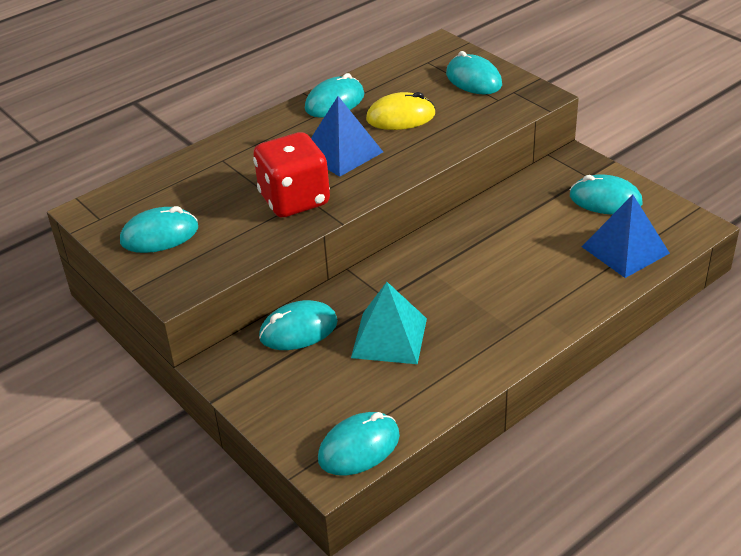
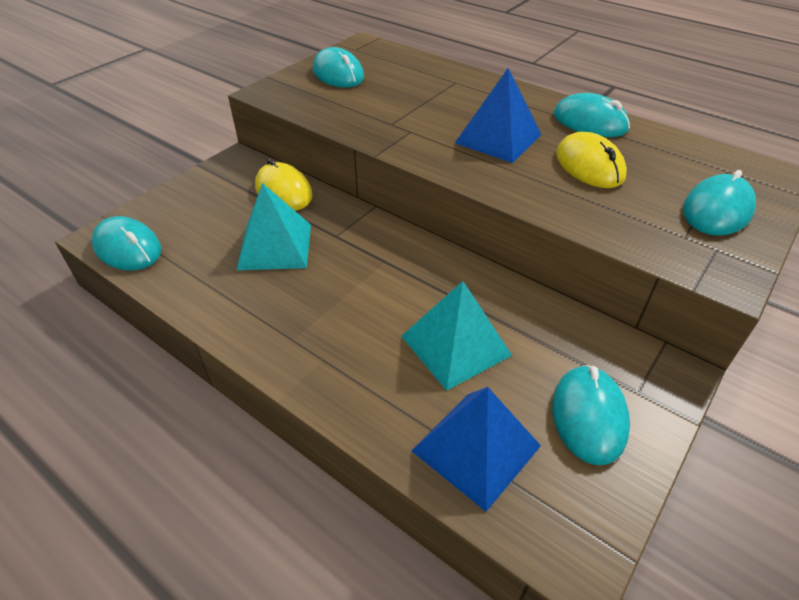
camera: 75 degrees right, 5 degrees up
red dice [253,132,330,217] -> none
turquoise mouse [259,300,338,350] -> yellow mouse [255,158,312,211]
none -> turquoise pyramid [401,281,512,391]

